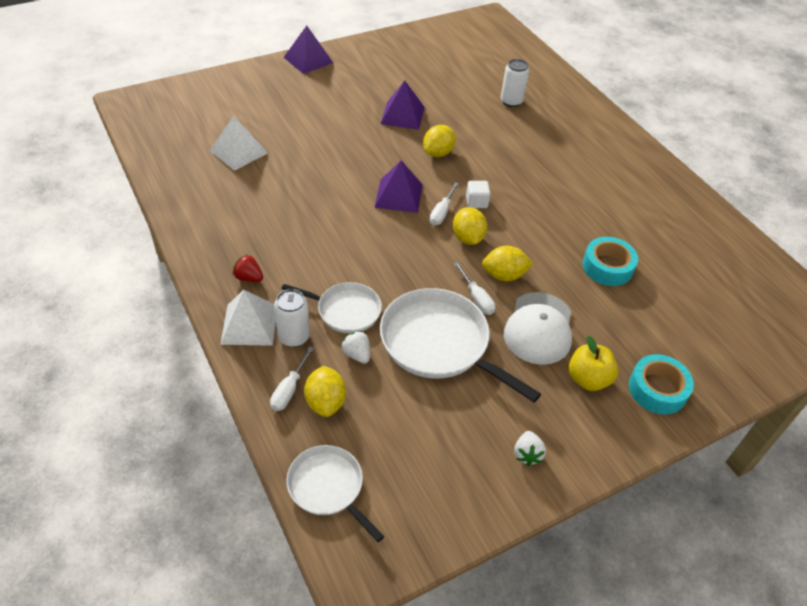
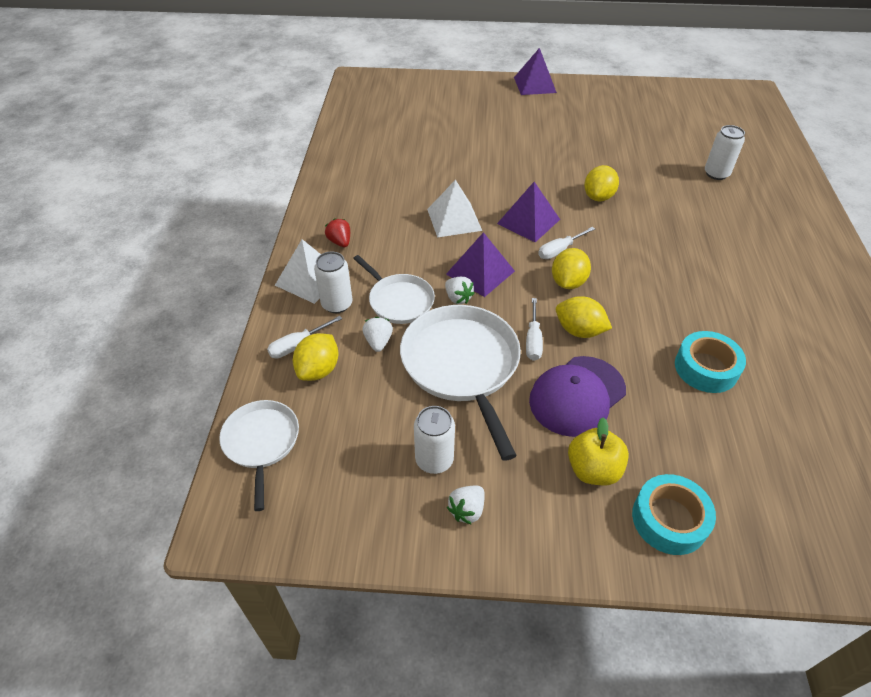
camera: 35 degrees right, 0 degrees up
white pyramid [210,116,268,171] -> white pyramid moved to [427,180,482,238]
purple pyramid [380,81,425,130] -> purple pyramid moved to [446,232,515,297]
yellow lemon [423,125,456,157] -> yellow lemon turned 45 degrees counterclockwise [584,165,619,202]
white cube [466,181,490,208] -> none
white cap [504,292,572,365] -> purple cap [529,356,626,437]
none -> white can [414,406,455,474]
none -> white strawberry [445,277,475,304]

